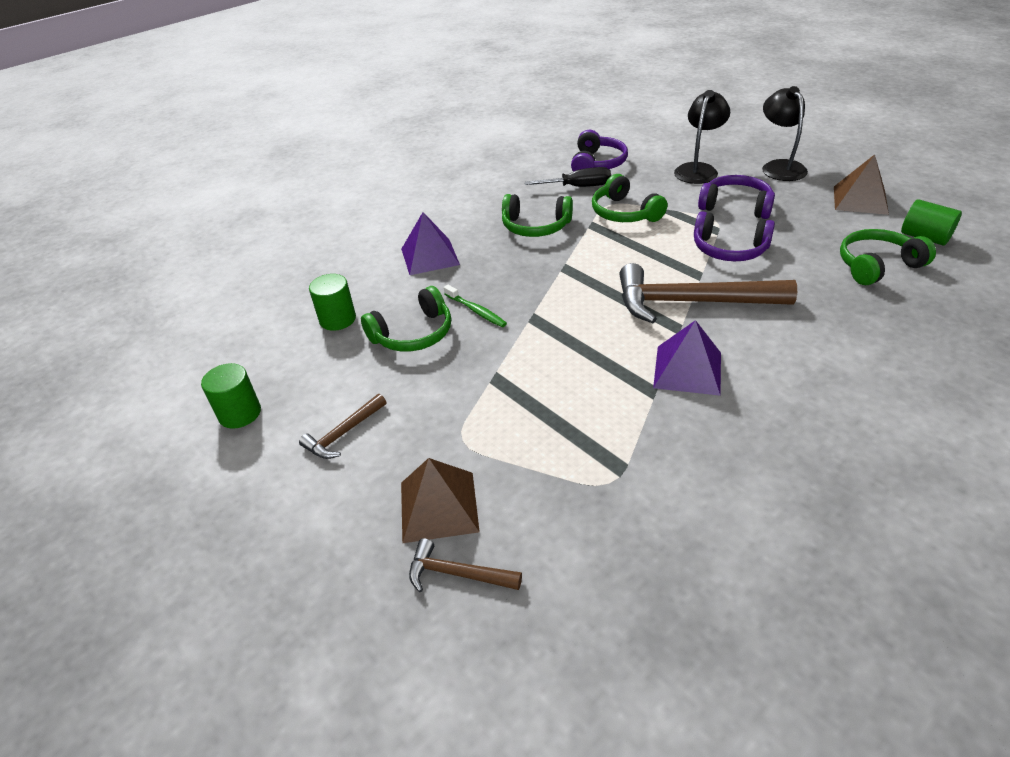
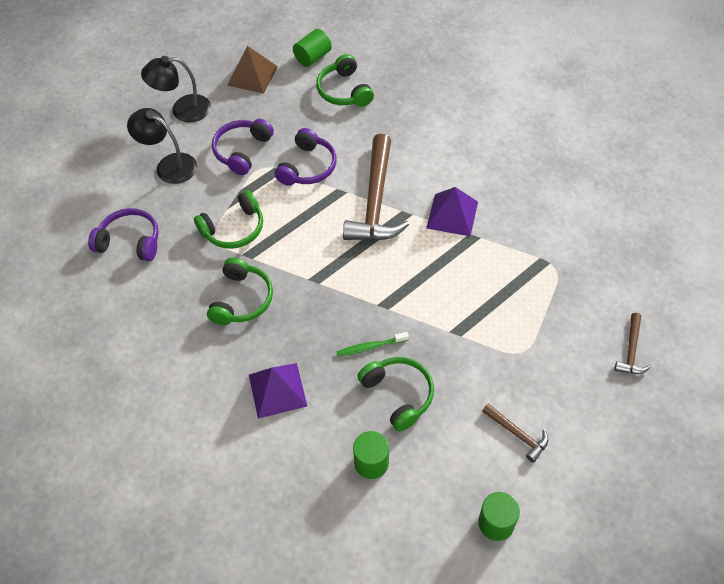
camera: 90 degrees left, 15 degrees up
brown pyramid [401,458,480,543] -> none
green toothbrush [444,285,507,327] -> green toothbrush turned 150 degrees counterclockwise [336,332,409,357]
black screwdriver [525,167,611,187] -> none

